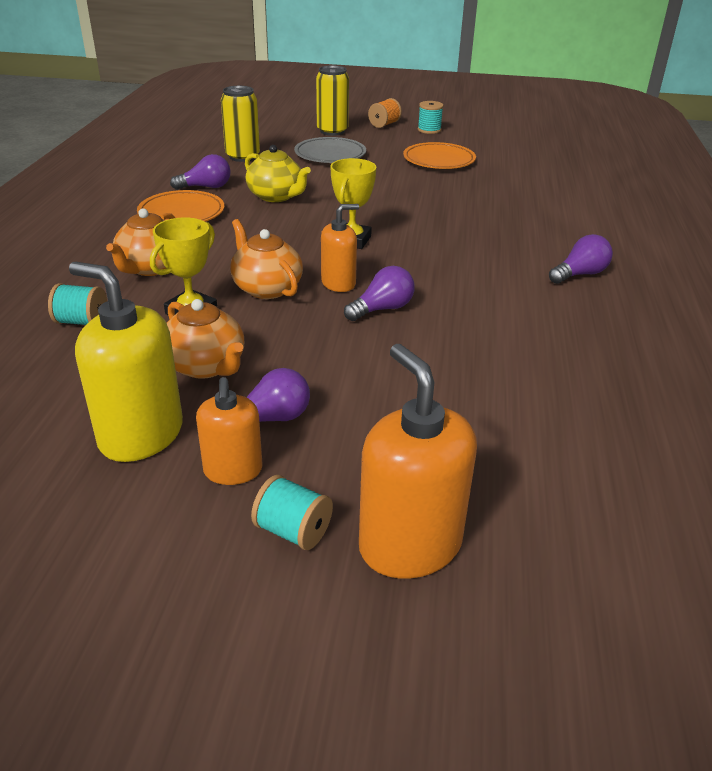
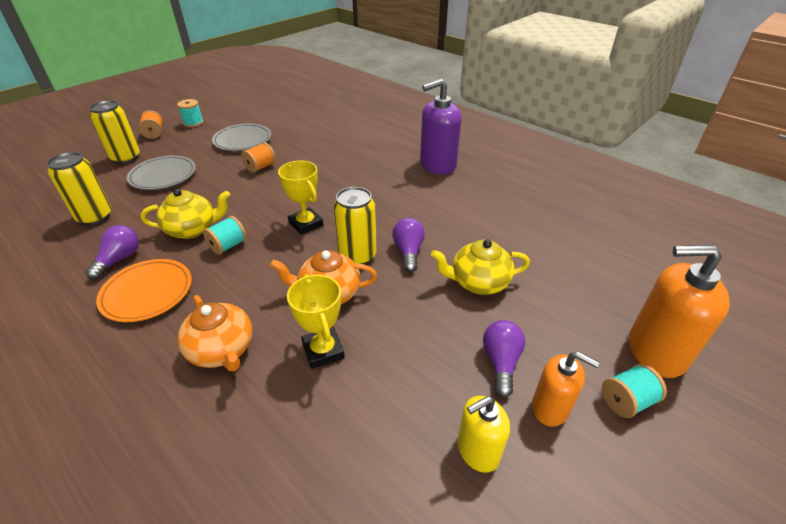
camera: 55 degrees left, 5 degrees up
turquoise spool [48,283,107,325] -> turquoise spool moved to [203,216,247,255]
yellow soap dispenser [69,262,183,462] -> yellow soap dispenser [458,396,510,473], size x0.60
orange teapot [167,299,244,379] -> none
orange soap dispenser [321,204,359,292] -> yellow can [334,187,377,265]
orange plate [403,142,476,169] -> grey plate [212,124,271,151]
purple light bulb [549,234,613,284] -> purple soap dispenser [420,79,462,175]
none -> orange spool [241,142,276,173]
none -> yellow teapot [431,240,530,295]

